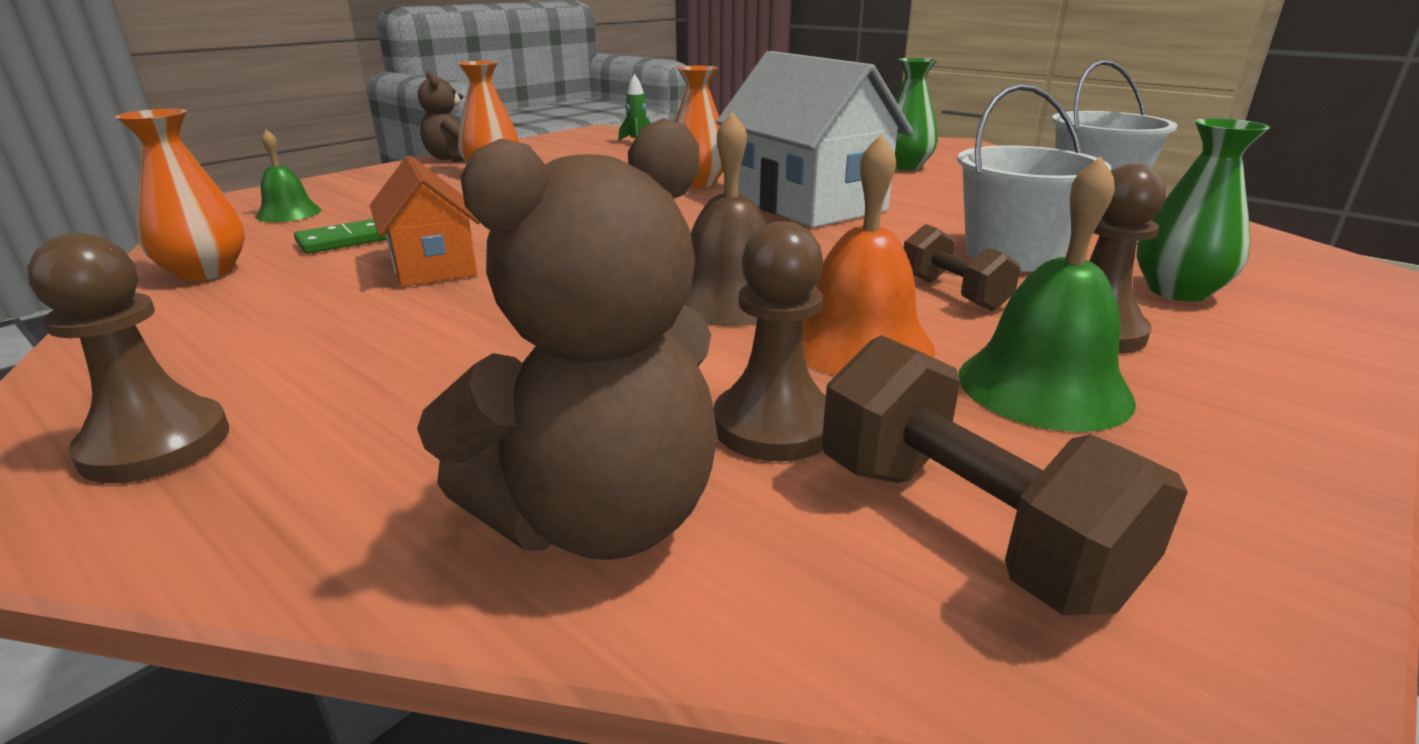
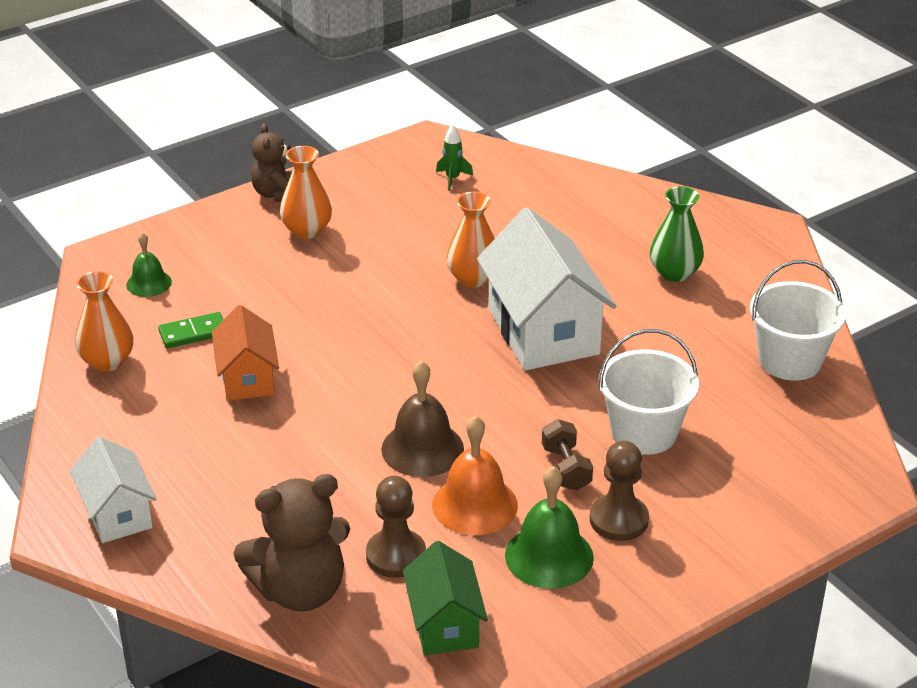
camera: 15 degrees right, 10 degrees up
brown pawn [27,233,229,483] -> white house [70,437,157,543]
brown dumbbell [822,335,1188,615] -> green house [403,541,488,655]
green vase [1136,118,1270,302] -> none

